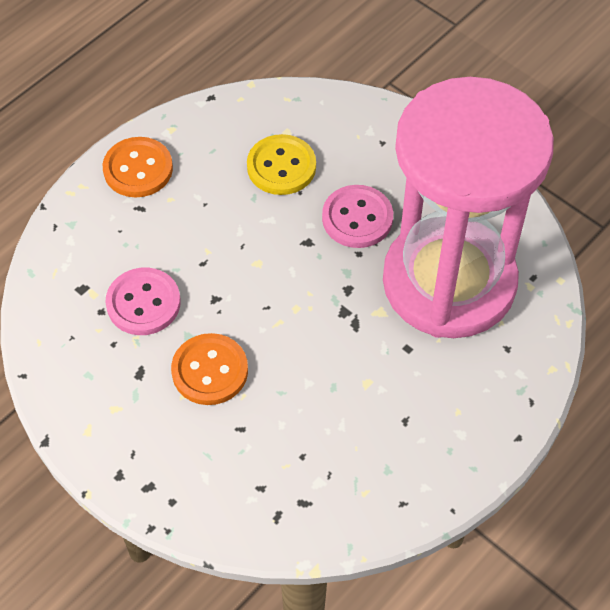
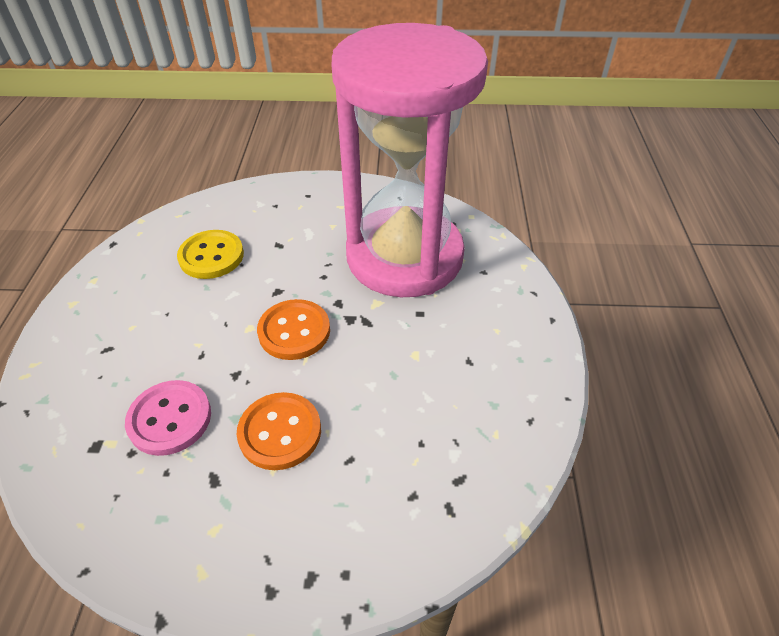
camera: 40 degrees left, 10 degrees down
orange button [103,137,173,198] -> orange button moved to [257,299,330,360]
pink button [322,185,393,248] -> none

